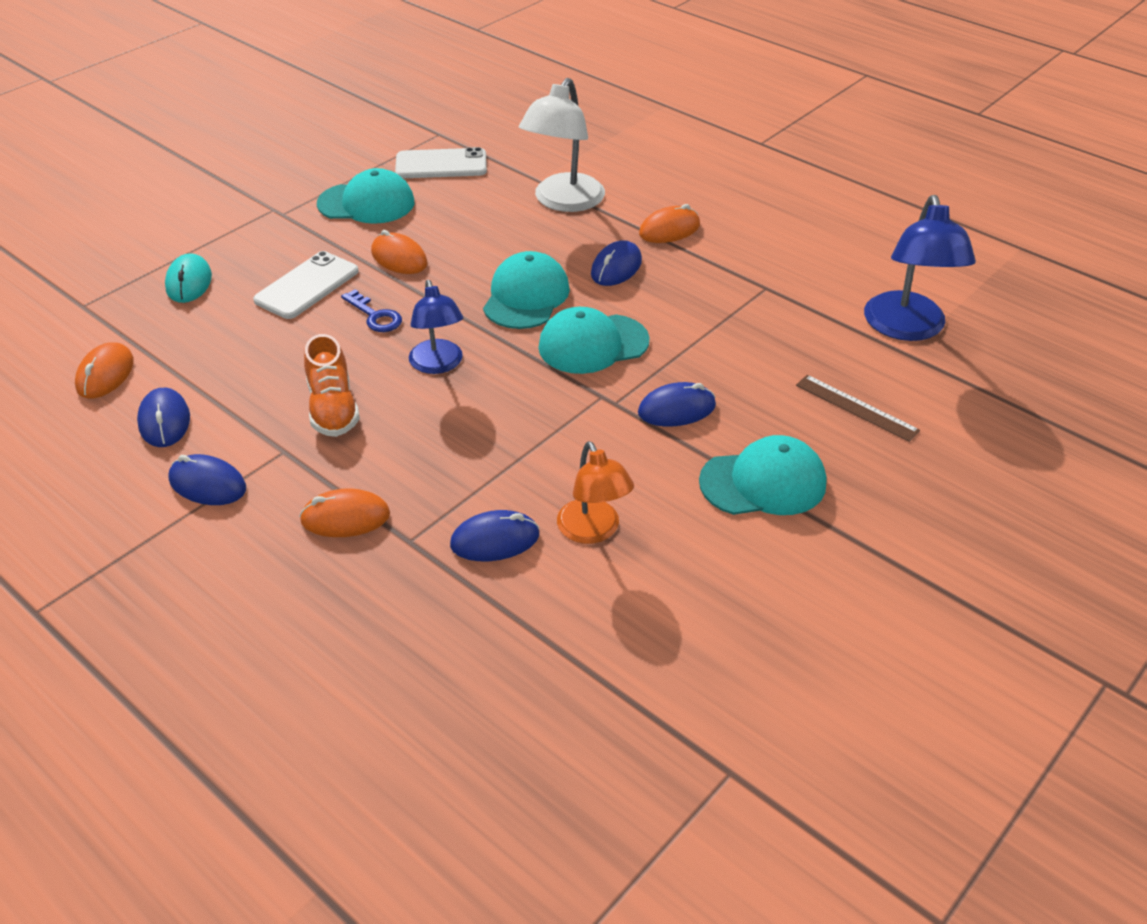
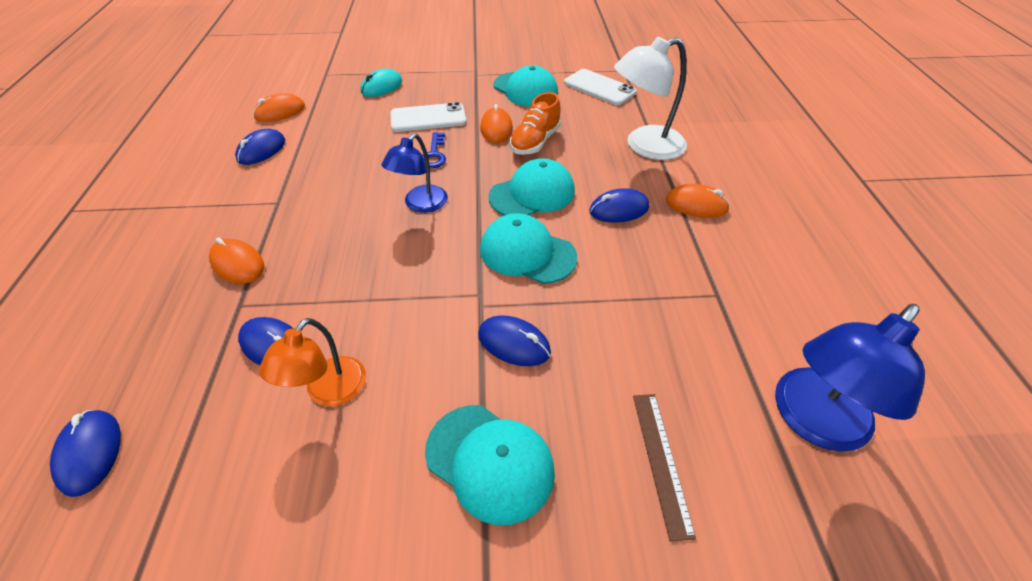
camera: 45 degrees right, 5 degrees up
blue mouse [168,454,246,505] -> blue mouse moved to [50,410,121,497]
orange shoe [304,334,360,437] -> orange shoe moved to [510,92,561,155]

